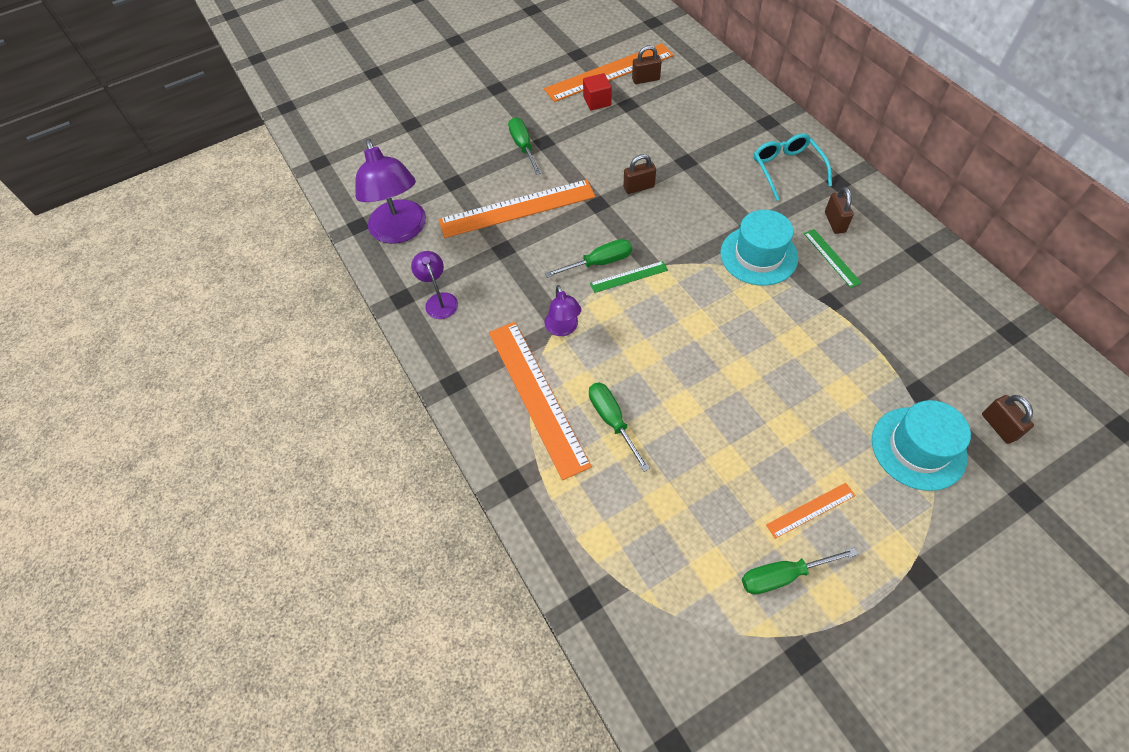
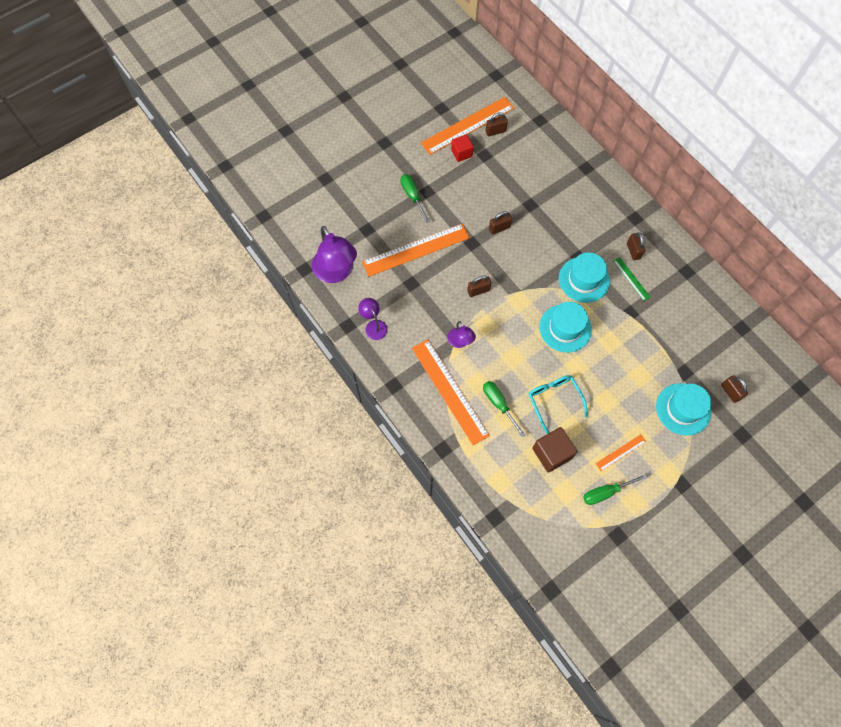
camera: 10 degrees left, 10 degrees up
green screwdriver [545,239,632,278] -> brown padlock [467,276,491,297]
green ruler [590,261,668,293] -> none
turquoise glasses [754,133,832,201] -> turquoise glasses moved to [529,375,588,434]
none -> brown cube [532,427,578,473]
none -> turquoise hat [539,302,592,353]

